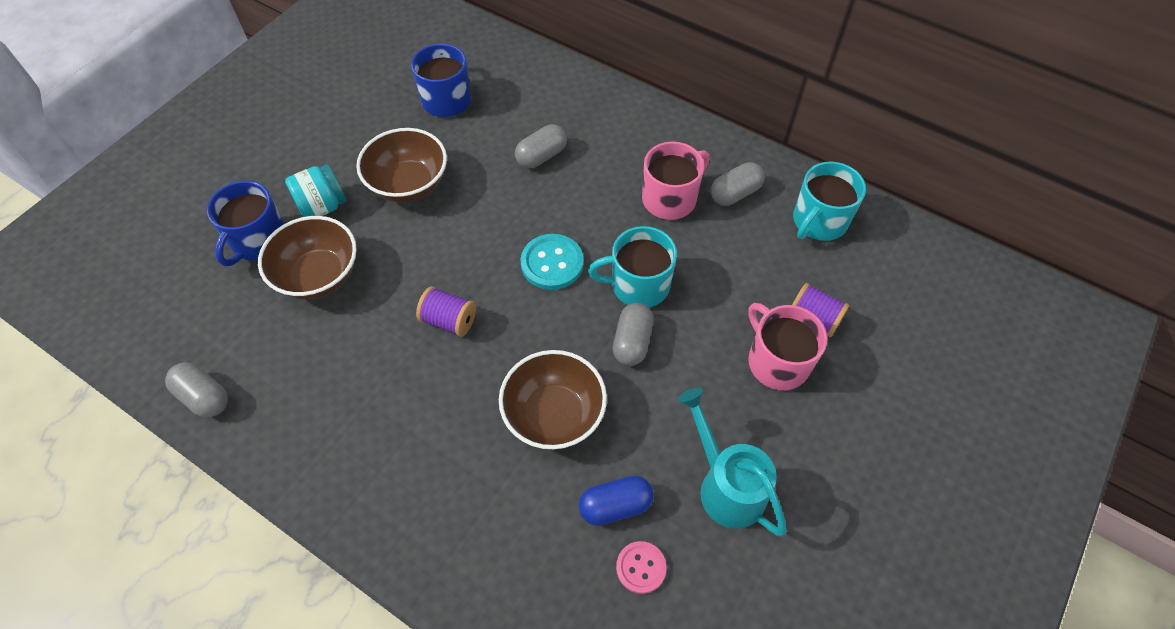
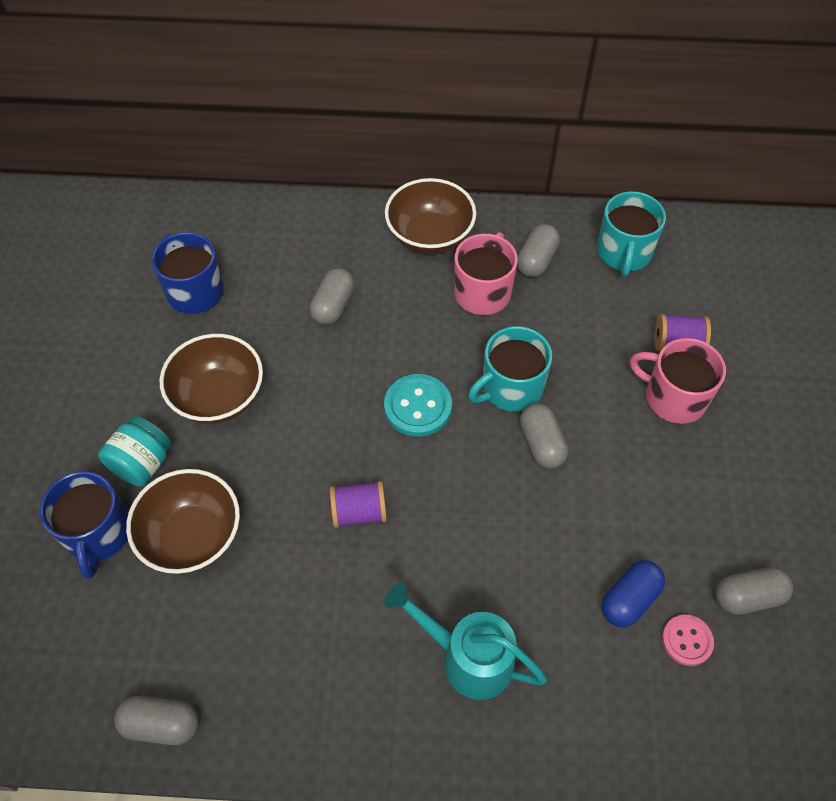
camera: 30 degrees left, 0 degrees up
brown bowl [499,350,607,450] -> brown bowl moved to [385,178,476,255]
turquoise watering can [677,388,787,536] -> turquoise watering can moved to [384,582,547,700]
none -> grey capsule [715,567,793,615]

